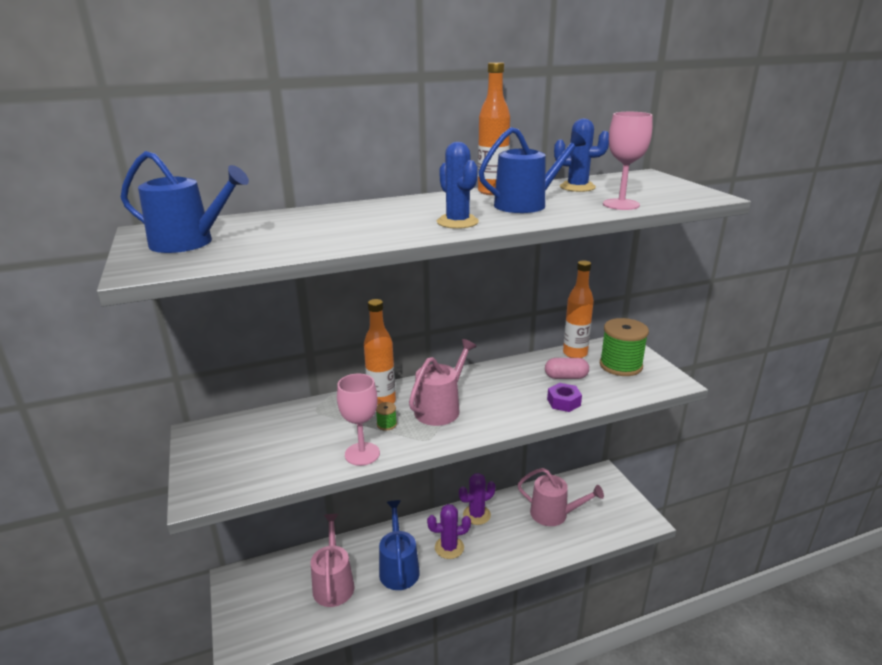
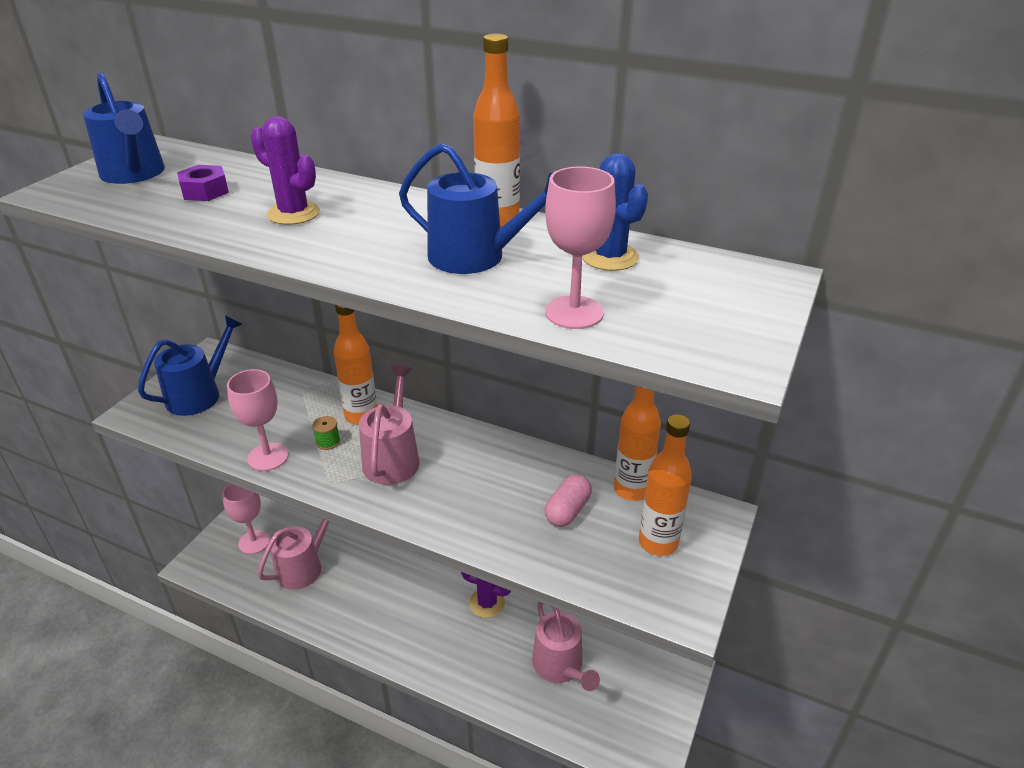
camera: 45 degrees right, 10 degrees up
blue watering can [379,500,420,590] -> blue watering can moved to [138,315,242,416]
pink watering can [409,339,477,426] -> pink watering can turned 75 degrees counterclockwise [359,365,420,485]
purple cactus [427,504,471,559] -> purple cactus moved to [250,116,320,225]
blue cactus [437,142,479,229] -> none
pink capsule [545,358,589,379] -> pink capsule turned 75 degrees clockwise [544,474,592,527]
purple nut [547,383,582,412] -> purple nut moved to [177,165,229,201]
green spool [600,318,649,376] -> orange bottle [639,414,692,556]
none -> pink goblet [222,483,270,554]

